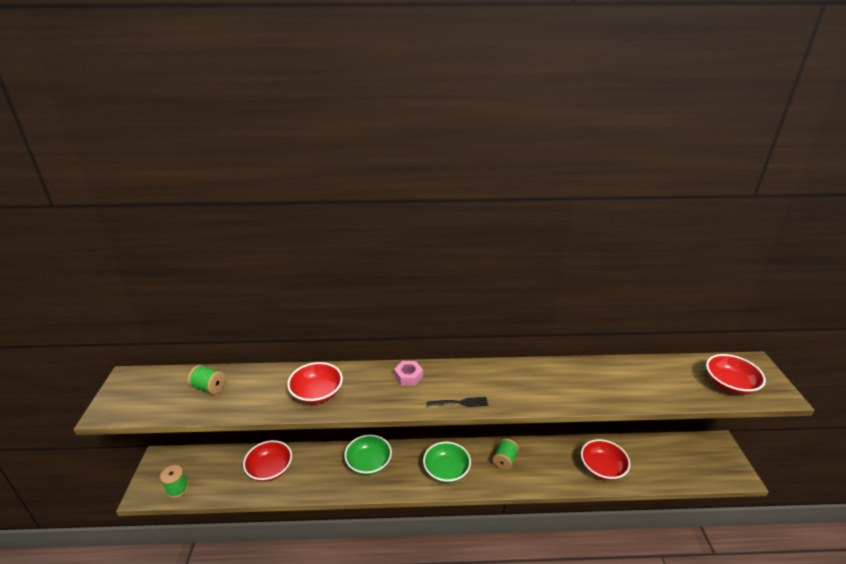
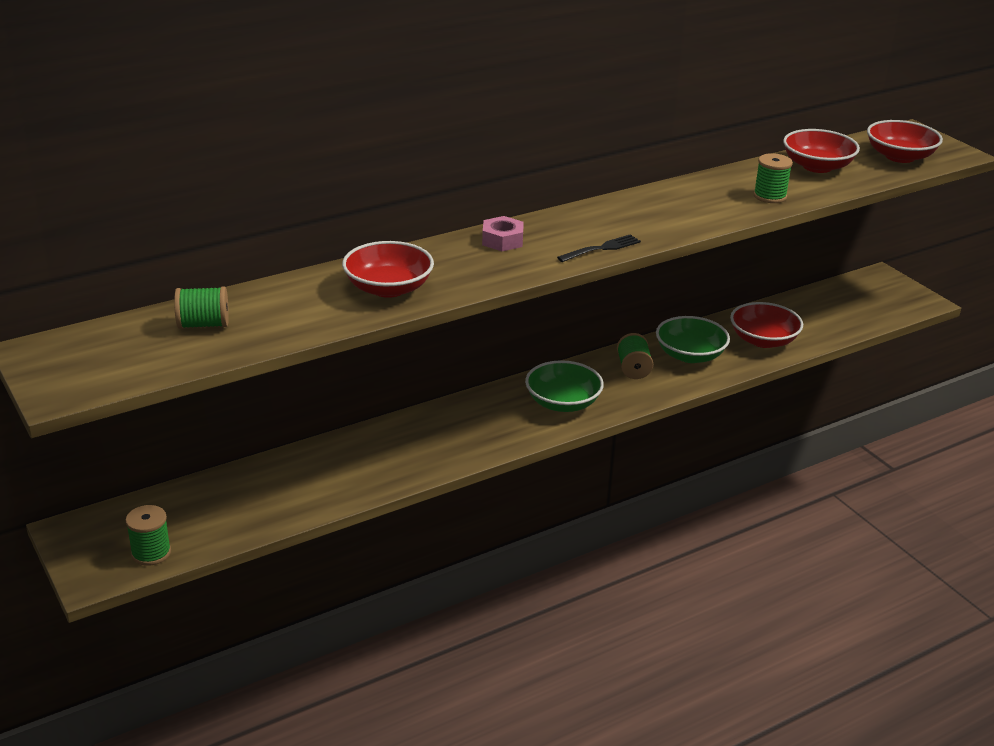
camera: 30 degrees left, 0 degrees up
red bowl [243,440,292,482] -> red bowl moved to [783,129,860,173]
green bowl [344,435,392,475] -> green bowl moved to [656,316,730,363]
none -> green spool [753,153,793,203]

